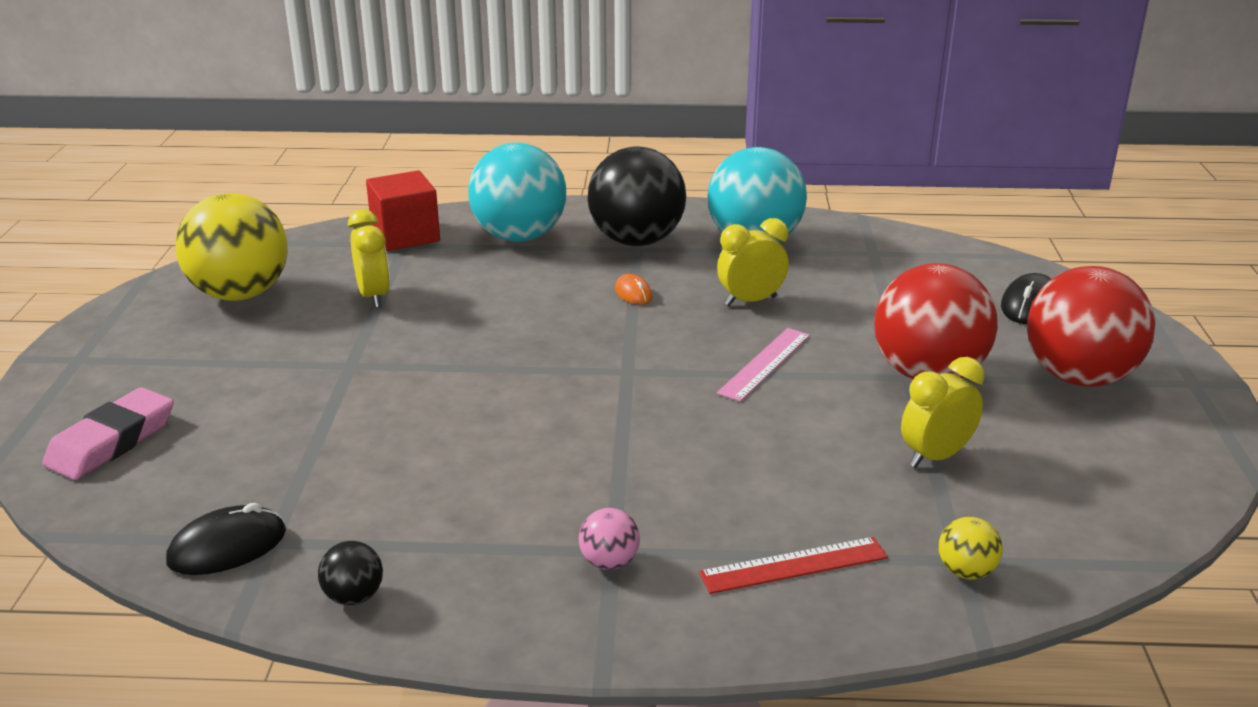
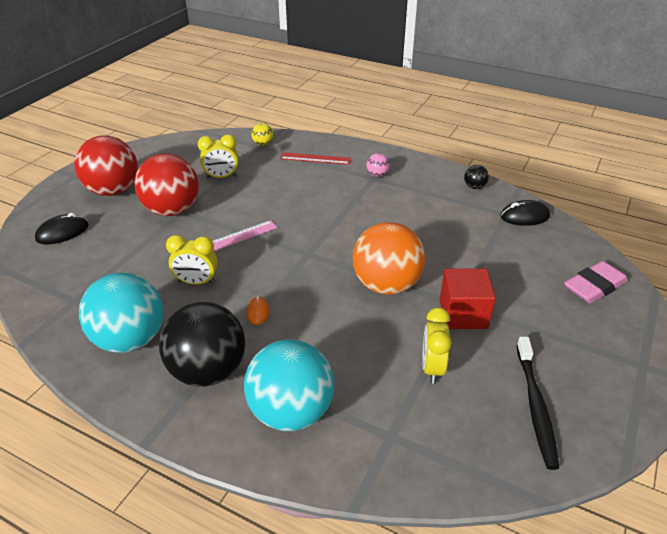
camera: 155 degrees left, 10 degrees up
yellow ball [175,193,288,301] -> black toothbrush [516,336,559,470]
red cube [366,170,440,251] -> red cube moved to [440,268,496,329]
none -> orange ball [353,222,425,295]

